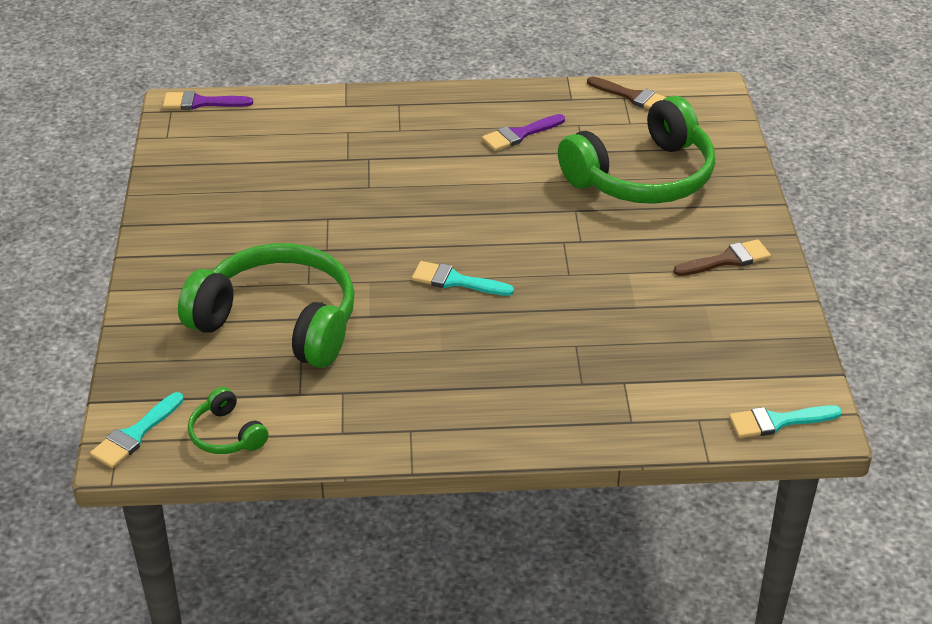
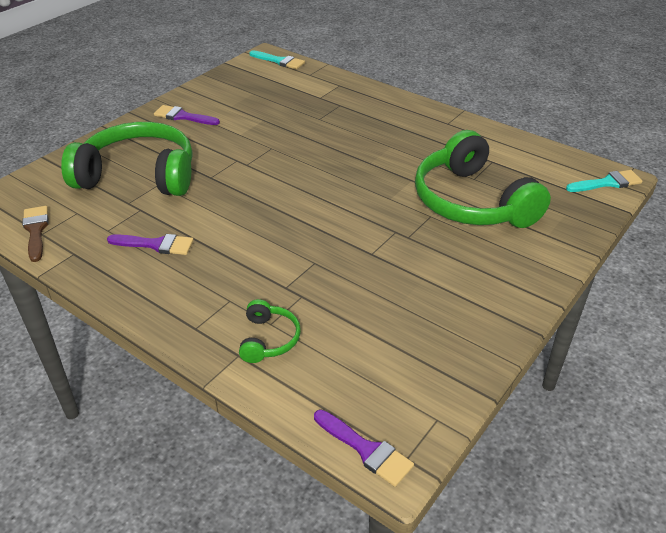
camera: 140 degrees left, 0 degrees up
green headphones [188,387,269,454] -> green headphones moved to [239,299,301,363]
turquoise brush [412,261,514,296] -> none
brown brush [673,239,771,276] -> purple brush [154,105,220,125]

